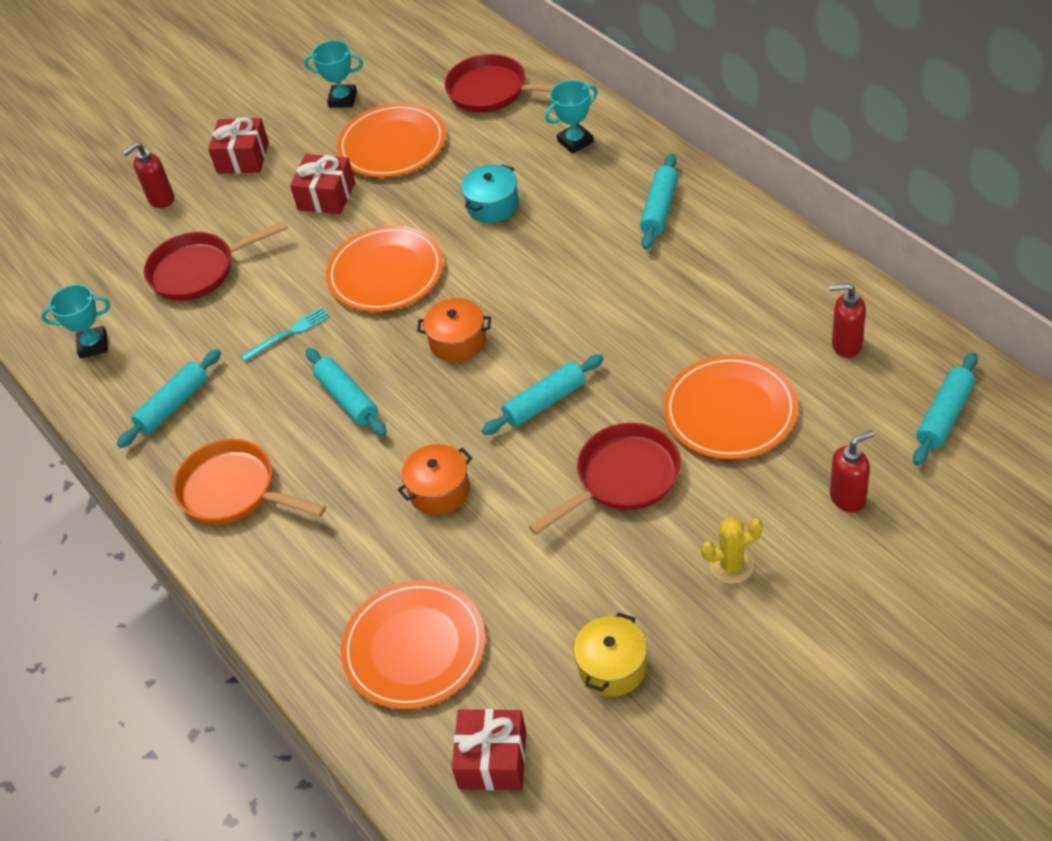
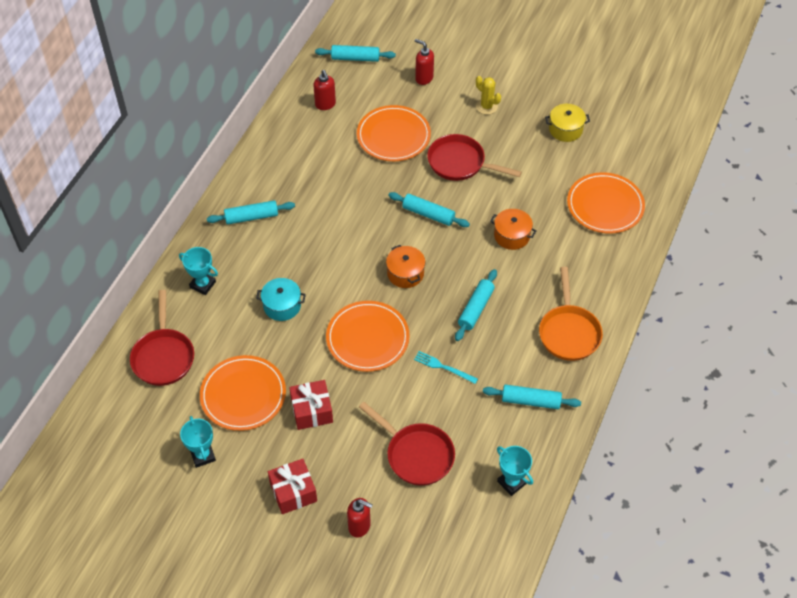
camera: 125 degrees left, 5 degrees up
red gift [452,709,526,790] -> none

